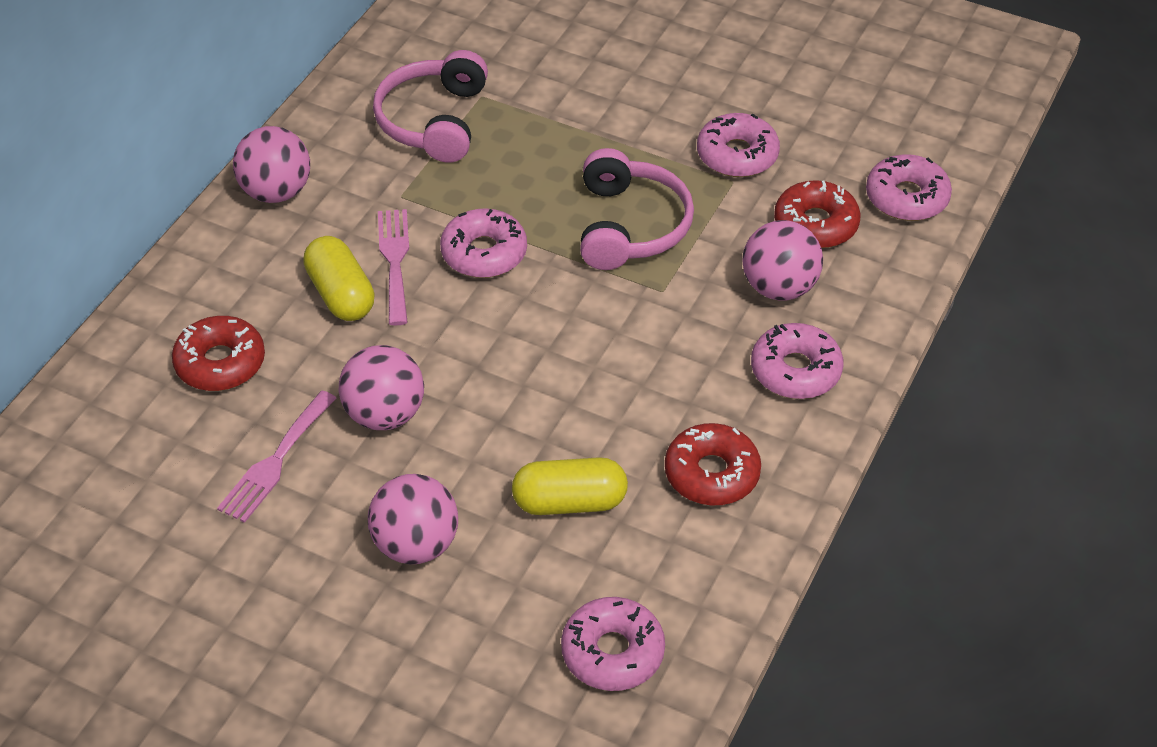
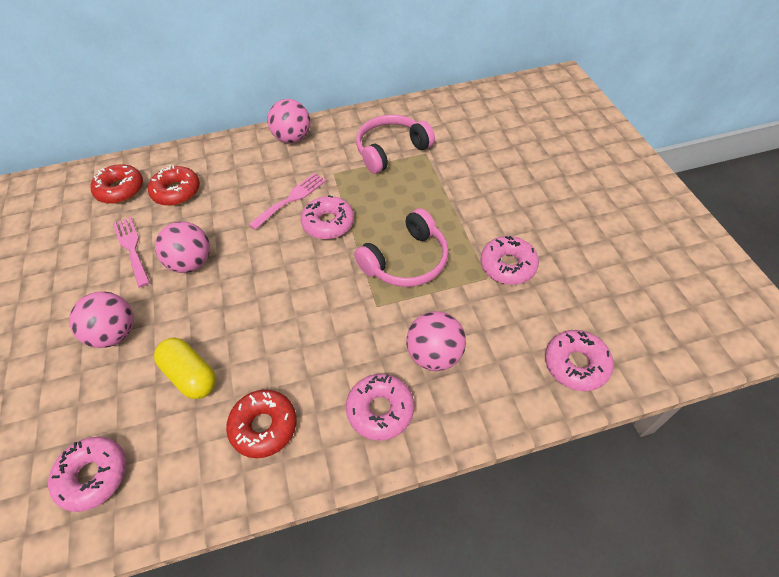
camera: 50 degrees right, 5 degrees up
pink fork [217,391,337,523] -> pink fork turned 75 degrees clockwise [113,217,150,288]
yellow capsule [303,236,375,321] -> none
red donut [774,180,861,248] -> red donut moved to [90,164,143,204]

